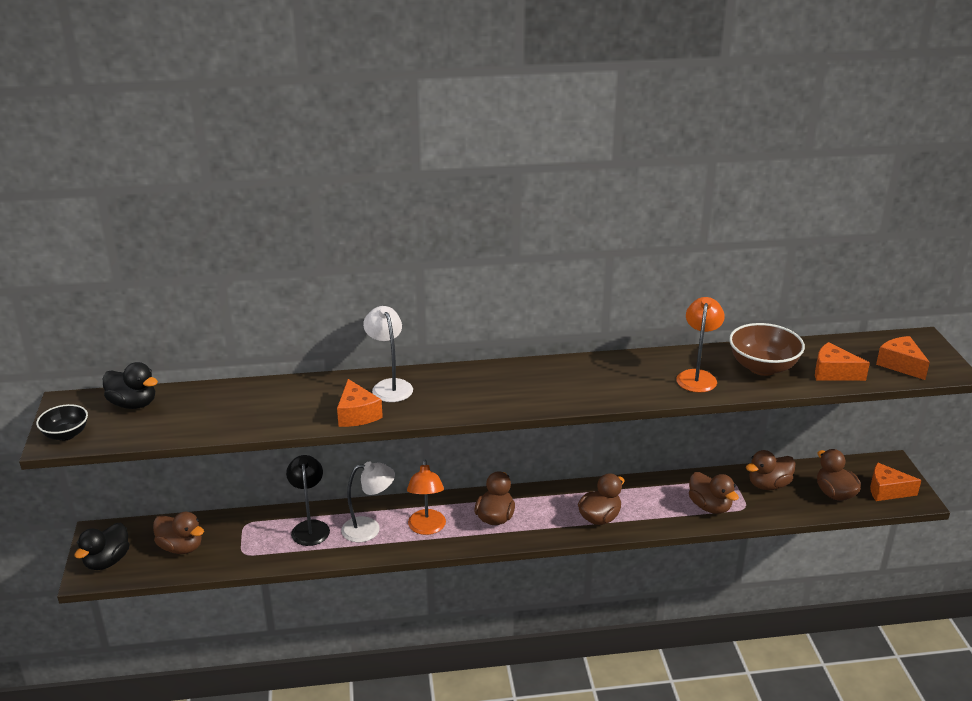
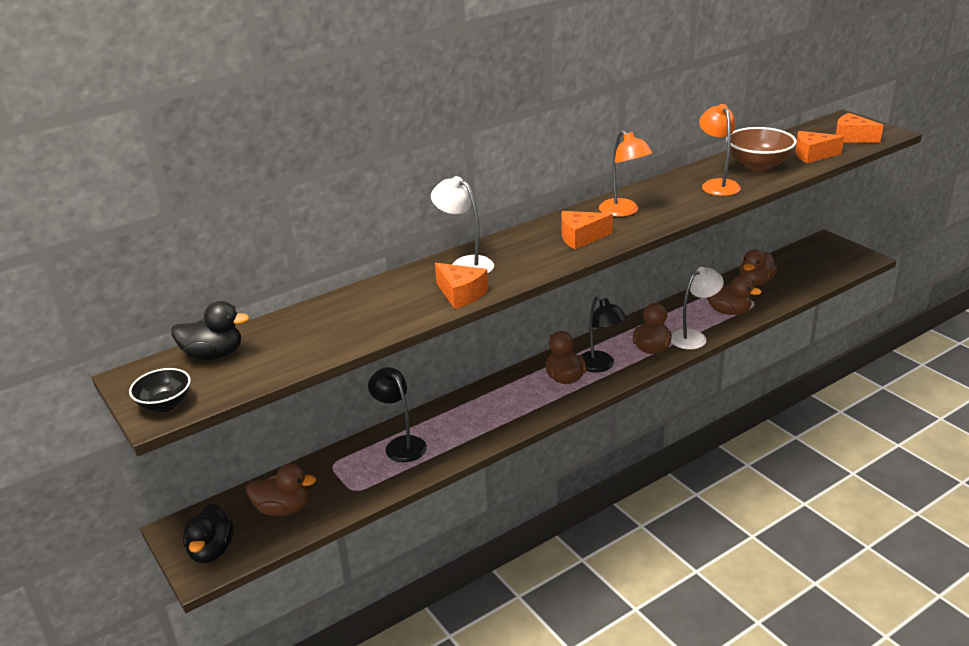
camera: 25 degrees left, 0 degrees up
white lamp [341,461,395,542] -> white lamp moved to [671,267,724,349]
orange lamp [407,460,446,535] -> orange lamp moved to [599,130,653,217]
brown duck [817,449,861,501] -> none
orange cheese [870,462,922,501] -> orange cheese moved to [561,211,613,250]
none -> black lamp [581,295,627,372]

